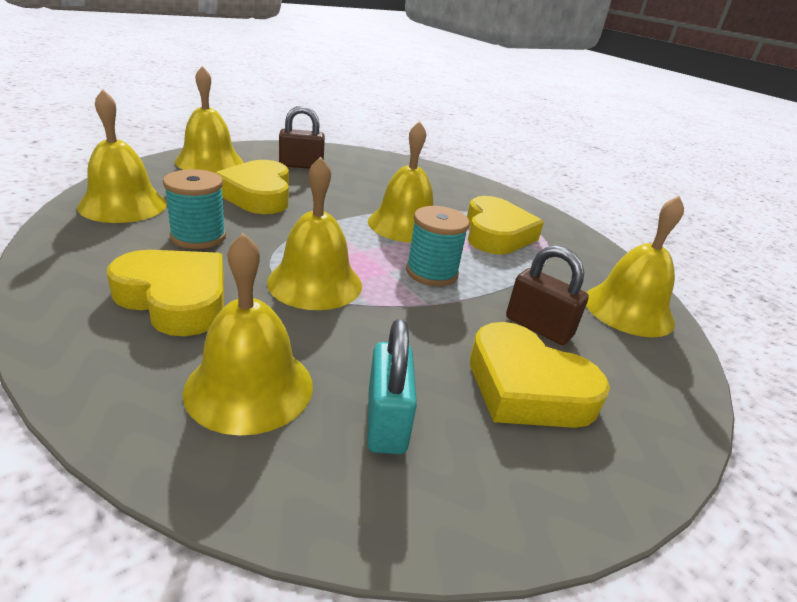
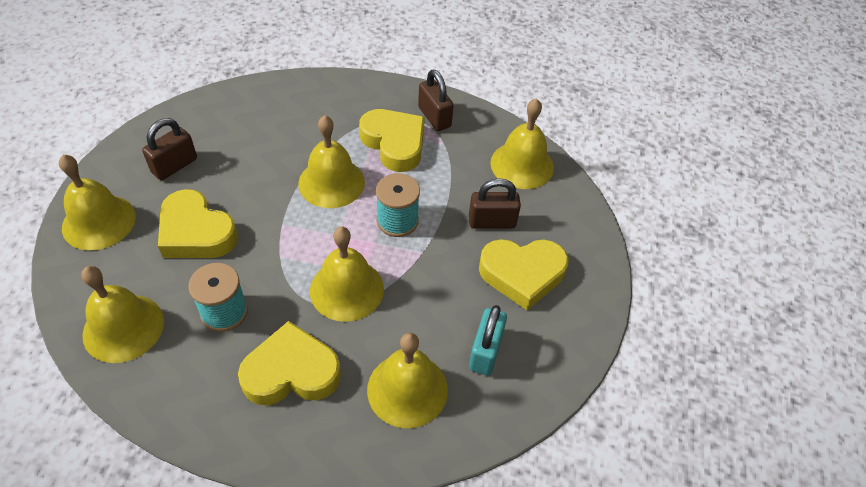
camera: 40 degrees left, 20 degrees up
turquoise padlock [367,319,417,454] -> turquoise padlock turned 60 degrees clockwise [469,305,507,375]
none -> brown padlock [418,70,454,131]

